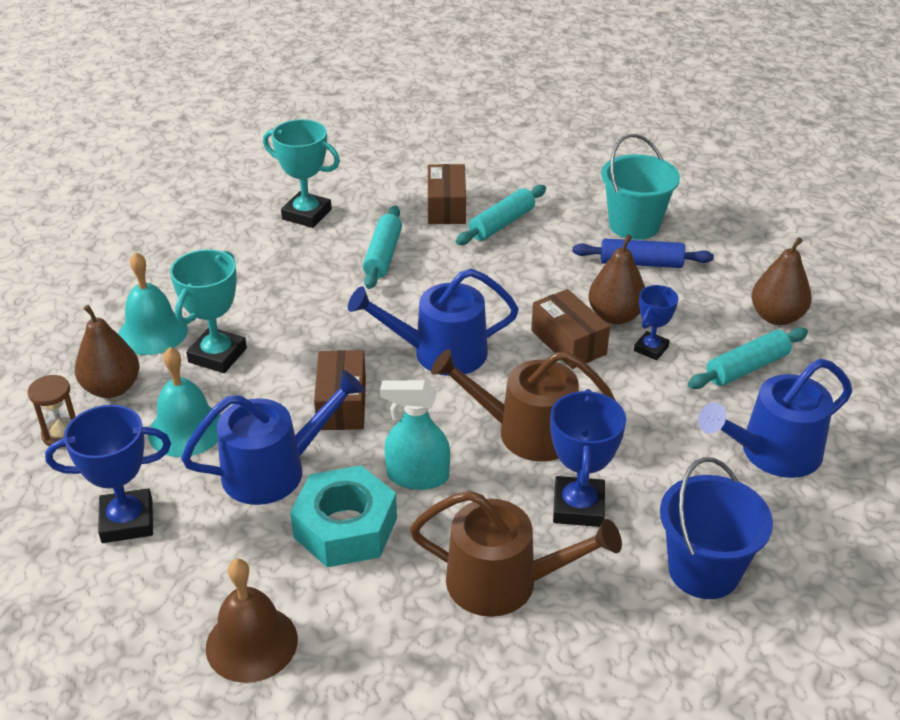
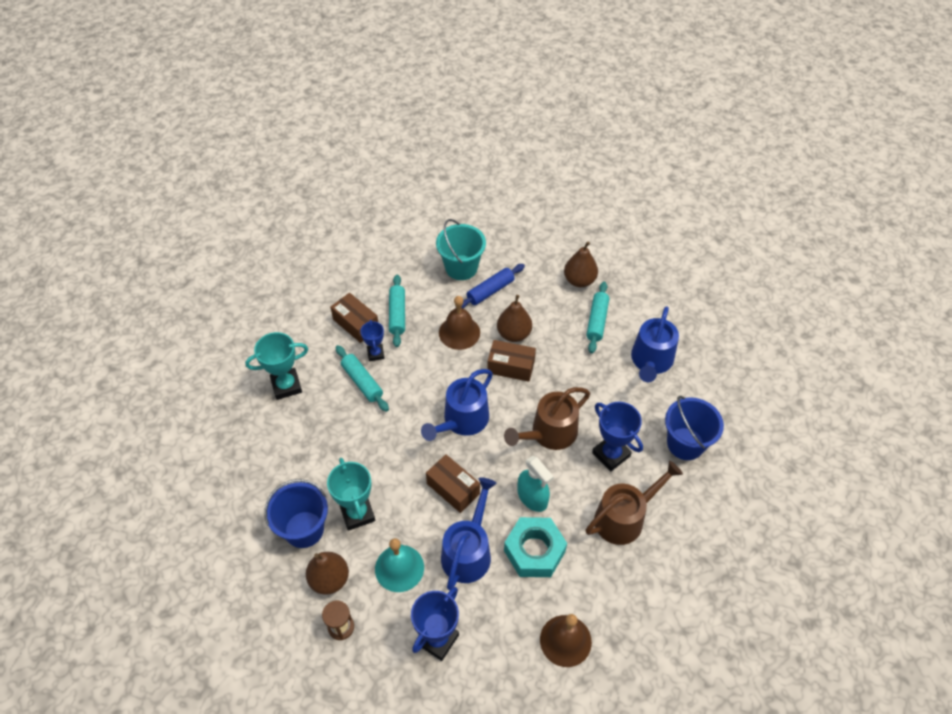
camera: 45 degrees left, 15 degrees up
turquoise bell [118,252,188,355] -> blue bucket [264,479,328,548]
turquoise spray bottle [380,380,450,490] -> turquoise spray bottle turned 90 degrees counterclockwise [518,456,554,512]
blue trophy [634,285,679,360] -> blue trophy moved to [360,320,385,361]
none -> brown bell [439,296,480,350]

